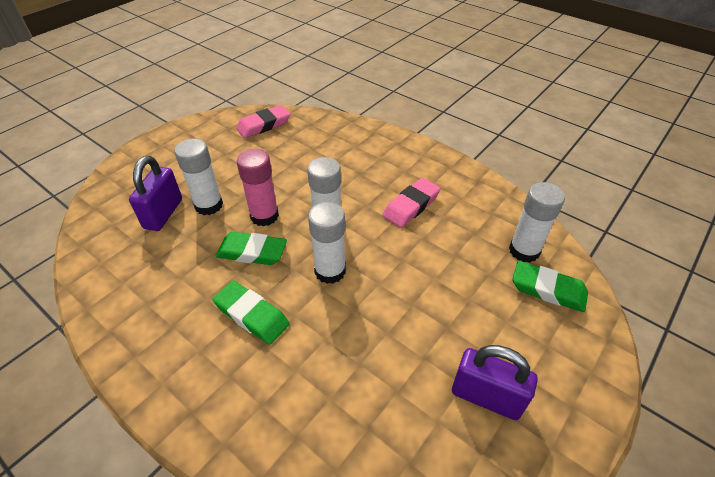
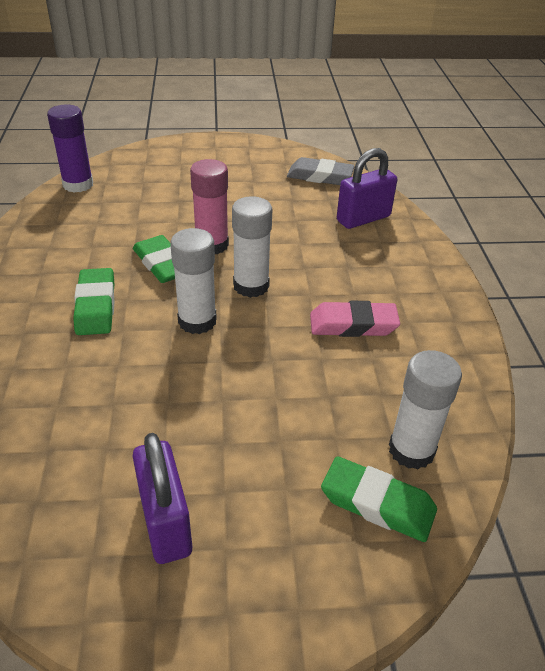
camera: 45 degrees right, 5 degrees down
purple padlock [129,156,182,231] -> purple padlock moved to [337,148,397,229]
white glue stick [175,139,223,215] -> none
pink eraser [236,105,290,138] -> grey eraser [287,157,355,185]
green eraser [512,261,588,312] -> green eraser turned 45 degrees counterclockwise [321,456,437,542]
none -> purple glue stick [47,104,93,193]

